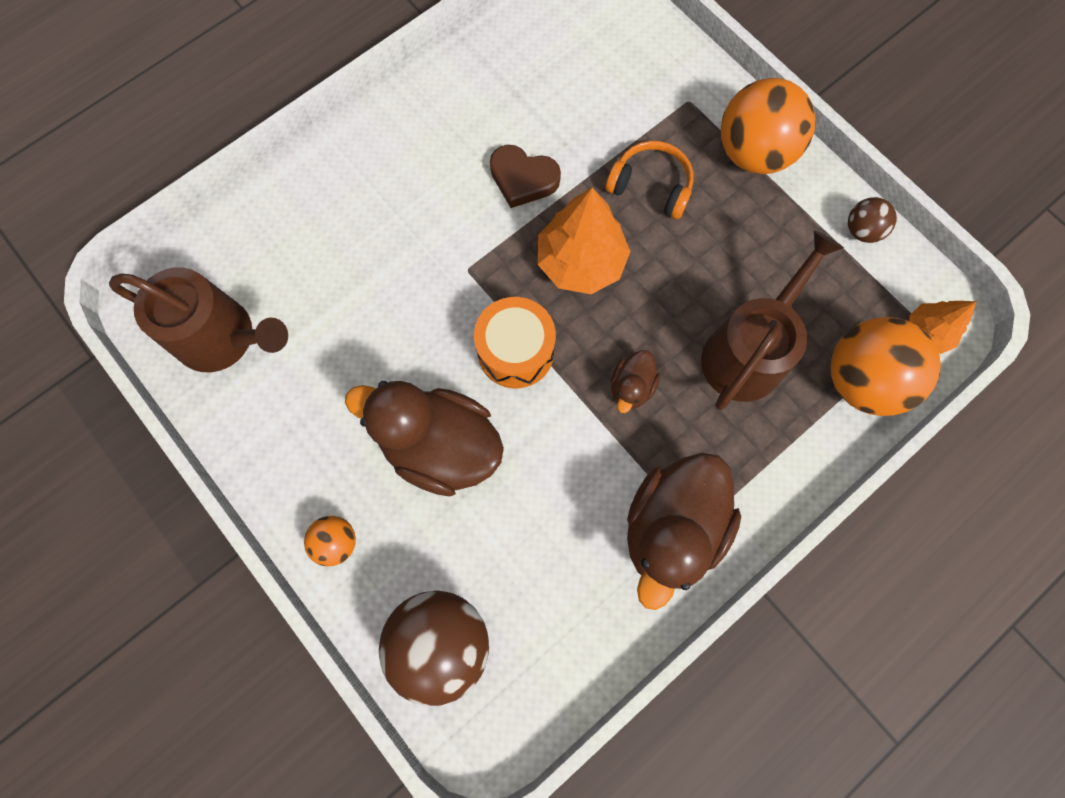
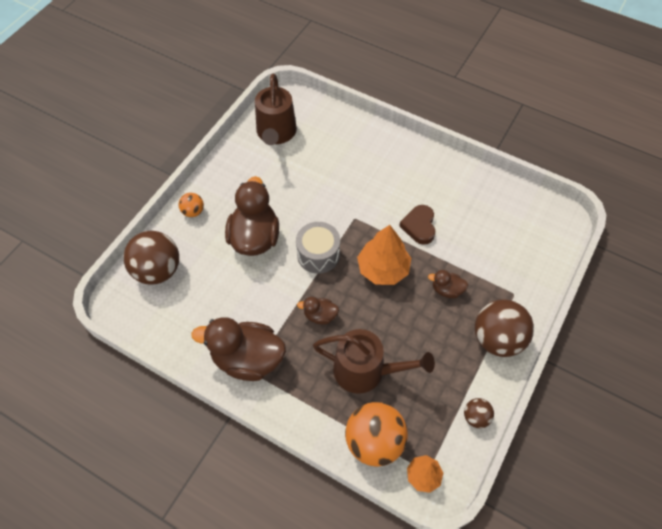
camera: 70 degrees right, 15 degrees down
orange drum [474,297,556,388] -> grey drum [296,222,340,274]
orange headphones [606,141,694,220] -> brown duck [428,270,468,298]
orange ball [721,78,816,174] -> brown ball [475,299,534,357]

